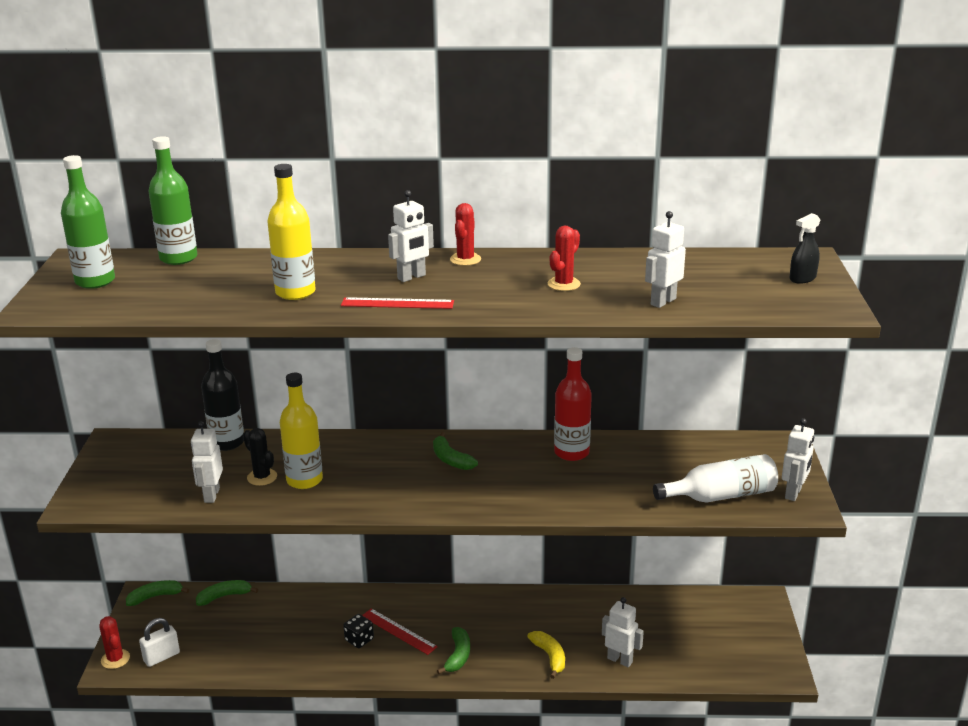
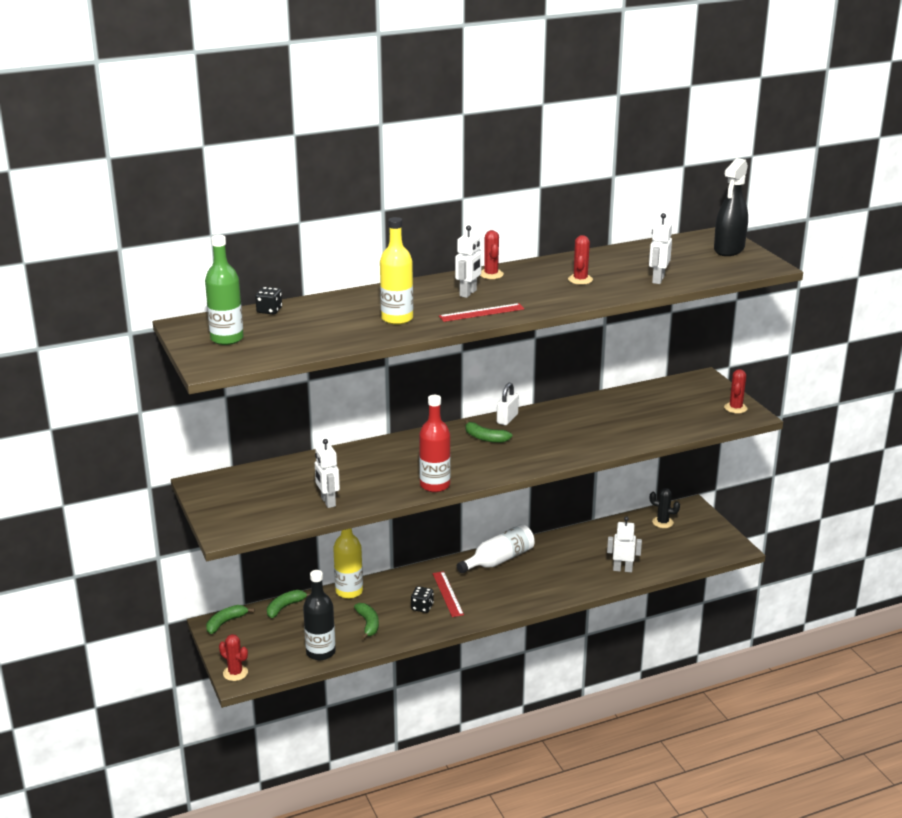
camera: 25 degrees left, 0 degrees up
white padlock [139,618,180,667] -> white padlock moved to [497,383,519,425]
green bottle [149,136,197,265] -> black dice [255,287,282,314]
black bottle [201,339,244,451] -> black bottle moved to [303,570,336,660]
black cactus [243,428,277,486] -> black cactus moved to [650,488,680,528]
yellow bottle [280,373,323,489] -> yellow bottle moved to [333,528,363,599]
red ruler [362,608,438,655] -> red ruler turned 60 degrees clockwise [433,571,464,617]
green banana [437,627,470,674] -> green banana moved to [354,603,379,640]
yellow banana [527,631,565,679] -> none
red bottle [554,347,592,461] -> red bottle moved to [419,395,450,492]
white bottle [653,454,778,503] -> white bottle moved to [457,524,535,573]
white robot [782,418,814,501] -> red cactus [724,369,747,414]
black spray bottle [790,213,821,283] -> black spray bottle [714,158,748,256], size x1.88

